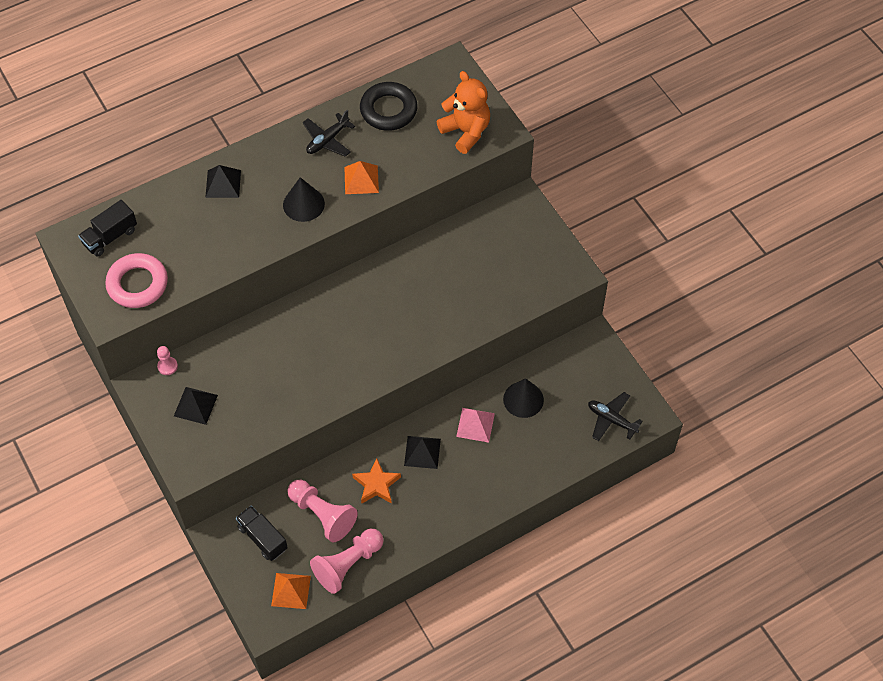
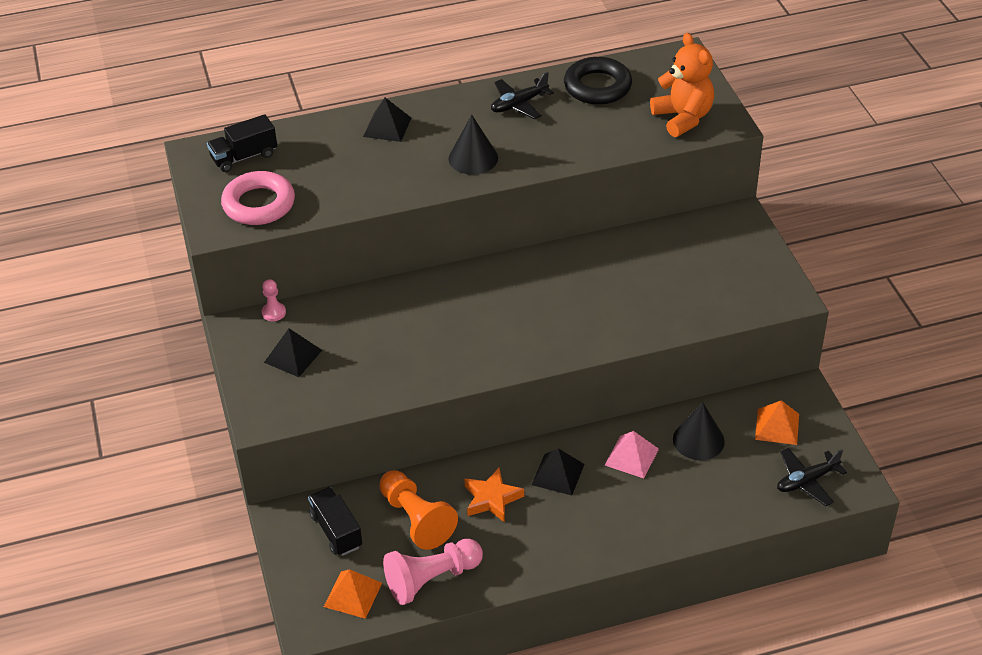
camera: 15 degrees right, 15 degrees down
pink pawn [287,480,358,542] -> orange pawn [379,470,458,550]
orange pyramid [344,161,379,194] -> orange pyramid moved to [755,400,799,445]
black plane [588,392,643,441] -> black plane turned 75 degrees counterclockwise [777,448,847,506]

